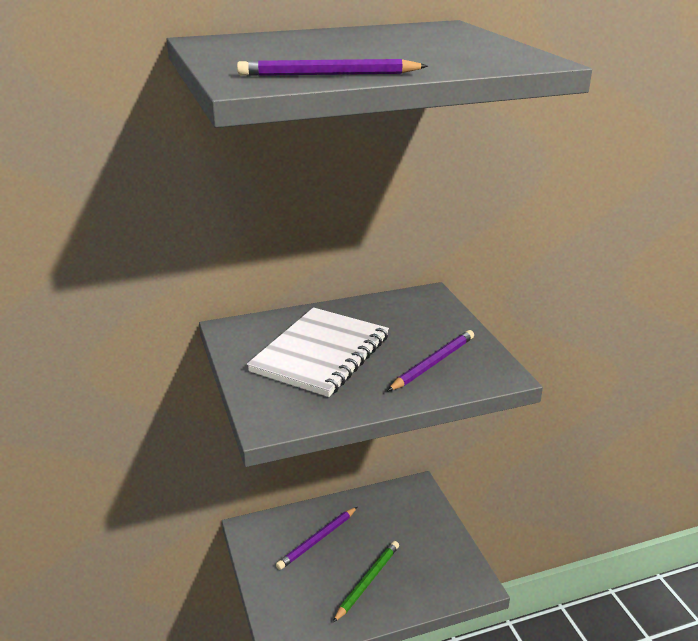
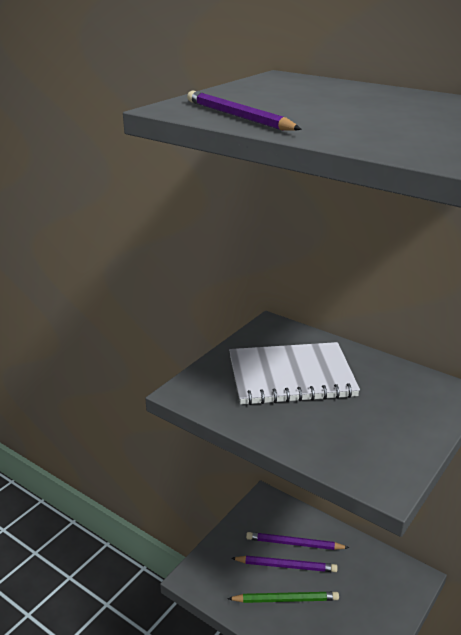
camera: 55 degrees right, 0 degrees up
purple pencil [387,330,474,391] -> purple pencil moved to [231,556,338,572]

